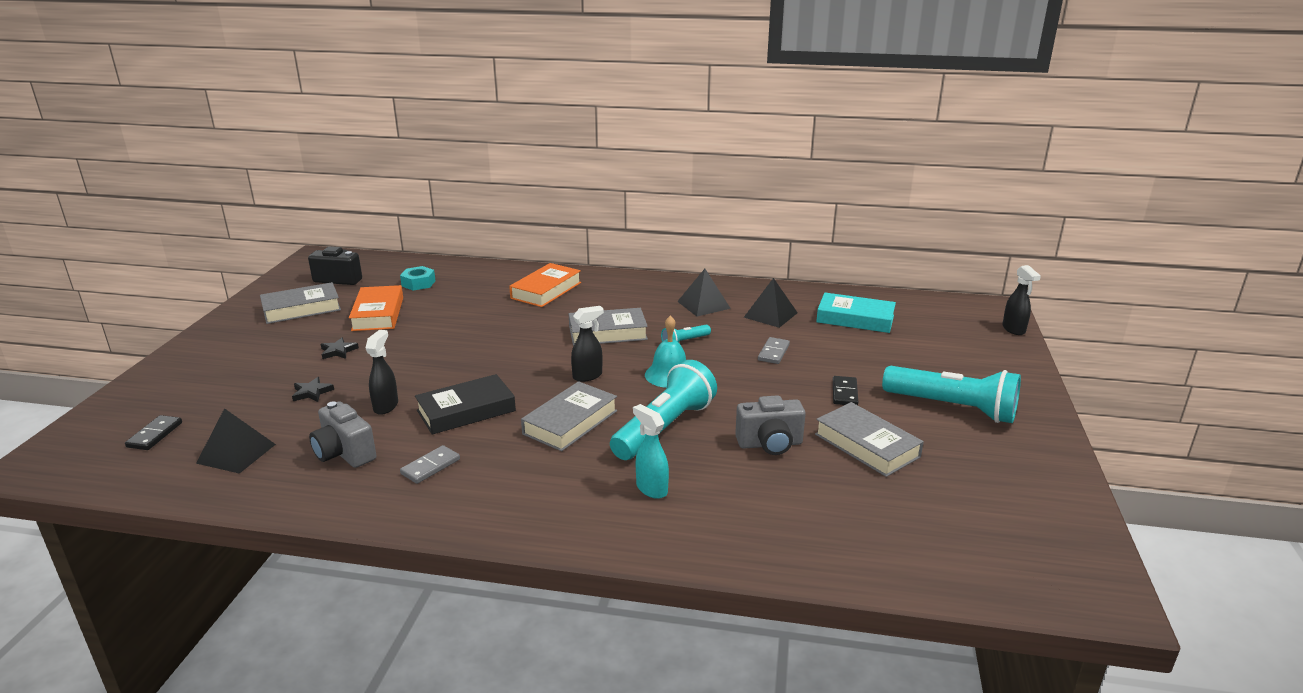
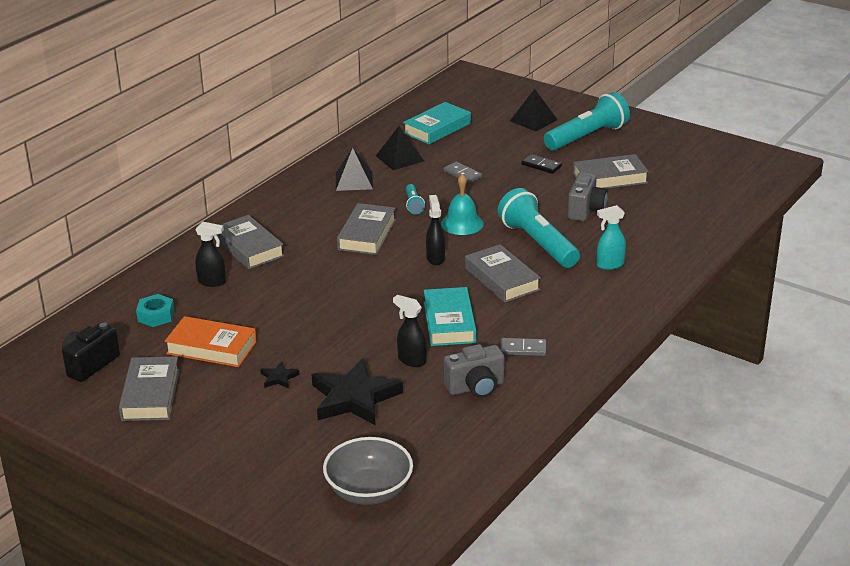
camera: 65 degrees left, 5 degrees up
black domino [125,415,182,450] -> grey bowl [323,437,413,505]
black pyramid [196,408,276,474] -> black pyramid moved to [510,89,558,131]
black star [292,377,334,402] -> black star [311,358,403,426], size x2.33
grey domino [400,445,460,484] -> grey domino turned 60 degrees counterclockwise [501,338,546,356]
black book [415,374,516,435] -> turquoise book [424,287,476,346]
orange book [509,263,581,307] -> grey book [214,215,284,269]
black spray bottle [1002,265,1041,335] -> black spray bottle moved to [195,222,226,287]

